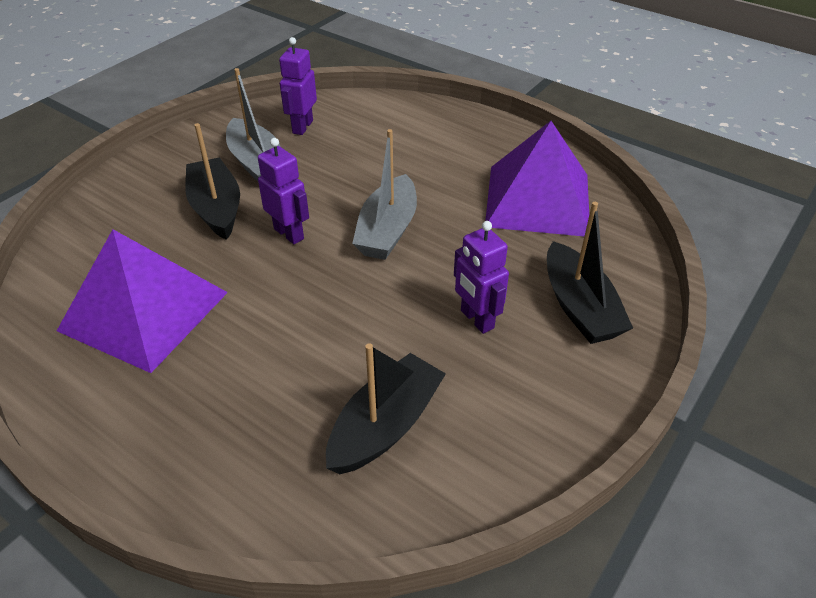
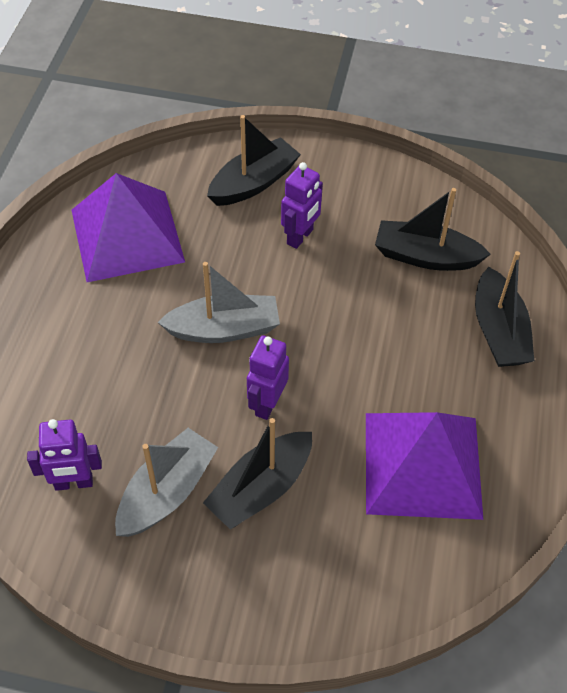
camera: 115 degrees left, 10 degrees up
none -> black boat [475,251,534,367]

